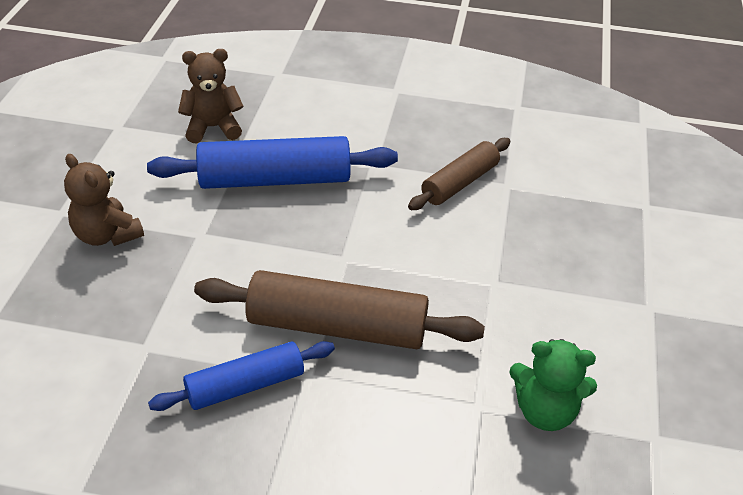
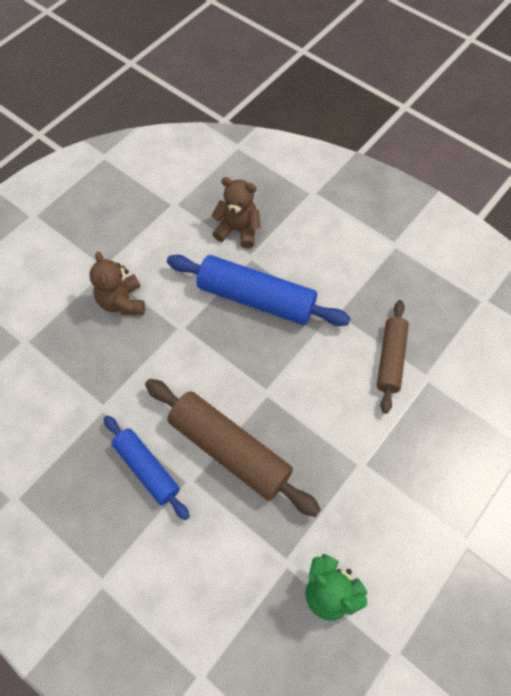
camera: 30 degrees right, 20 degrees up
blue rolling pin [148,341,335,411] -> blue rolling pin turned 45 degrees clockwise [104,416,190,520]
brown rolling pin [408,138,510,210] -> brown rolling pin turned 60 degrees counterclockwise [377,300,409,414]

